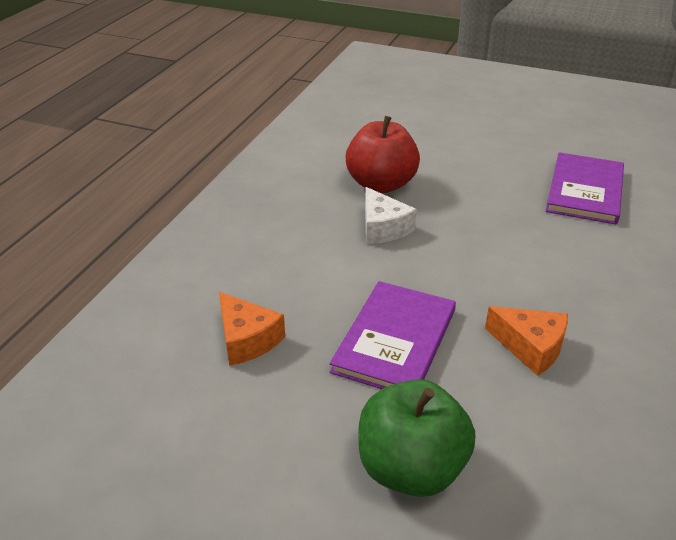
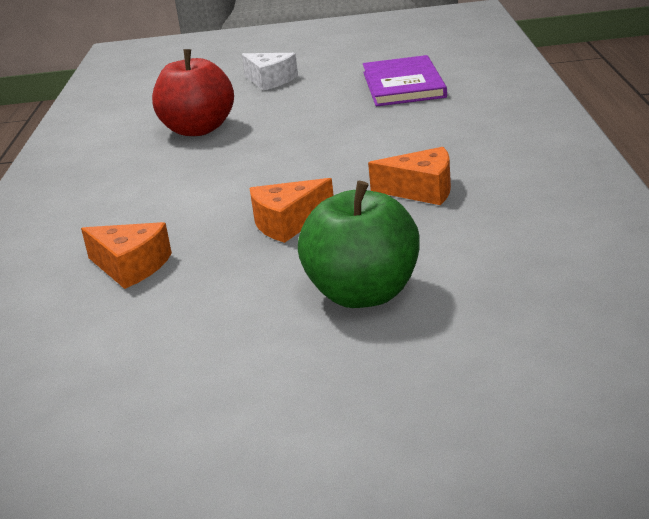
camera: 20 degrees left, 10 degrees down
purple book [330,281,456,389] -> orange cheese [250,178,334,243]
white cheese [365,187,417,244] -> white cheese moved to [242,53,298,91]

